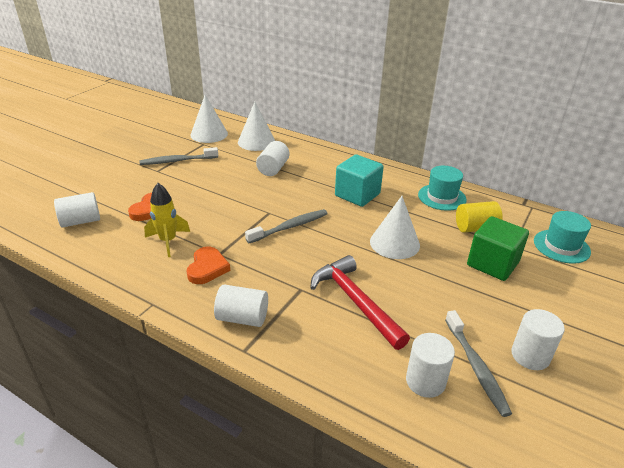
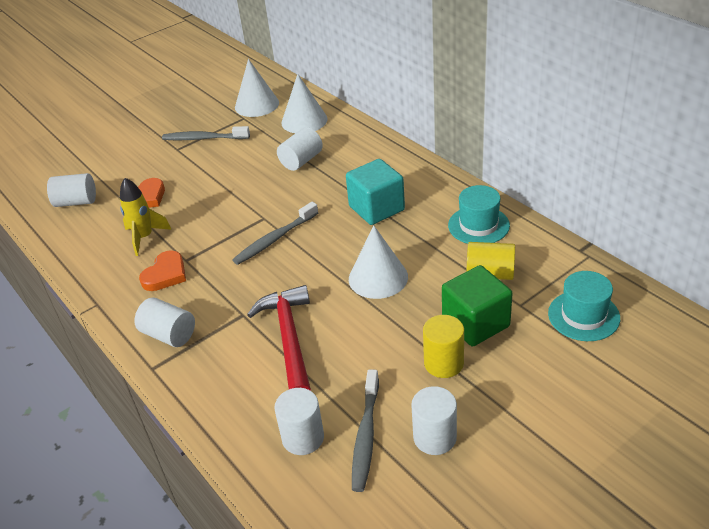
camera: 25 degrees right, 5 degrees up
grey toothbrush [245,209,328,243] -> grey toothbrush turned 150 degrees clockwise [232,202,318,265]
none -> yellow cylinder [423,315,464,378]

